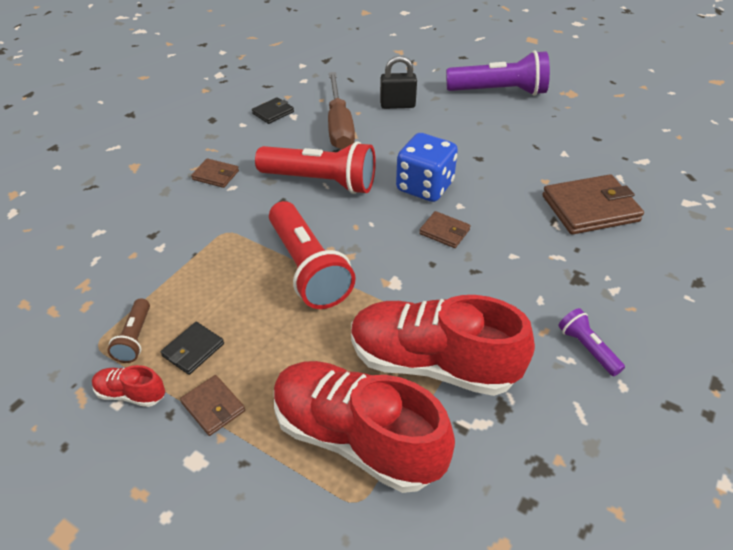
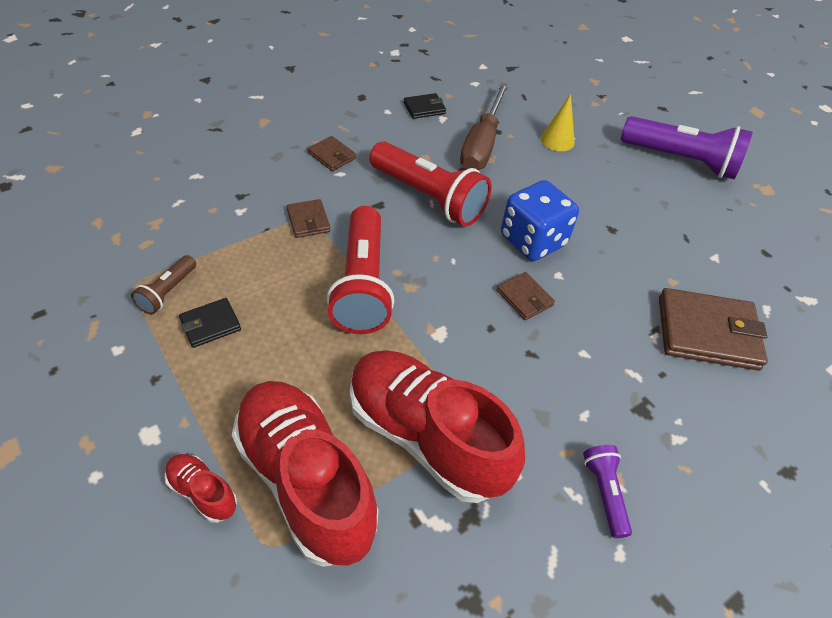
camera: 20 degrees right, 5 degrees up
red shoe [92,365,165,407] -> red shoe moved to [165,454,237,523]
brown wallet [180,375,245,436] -> brown wallet moved to [287,199,330,238]
black padlock [380,56,417,109] -> yellow cone [540,94,575,151]

